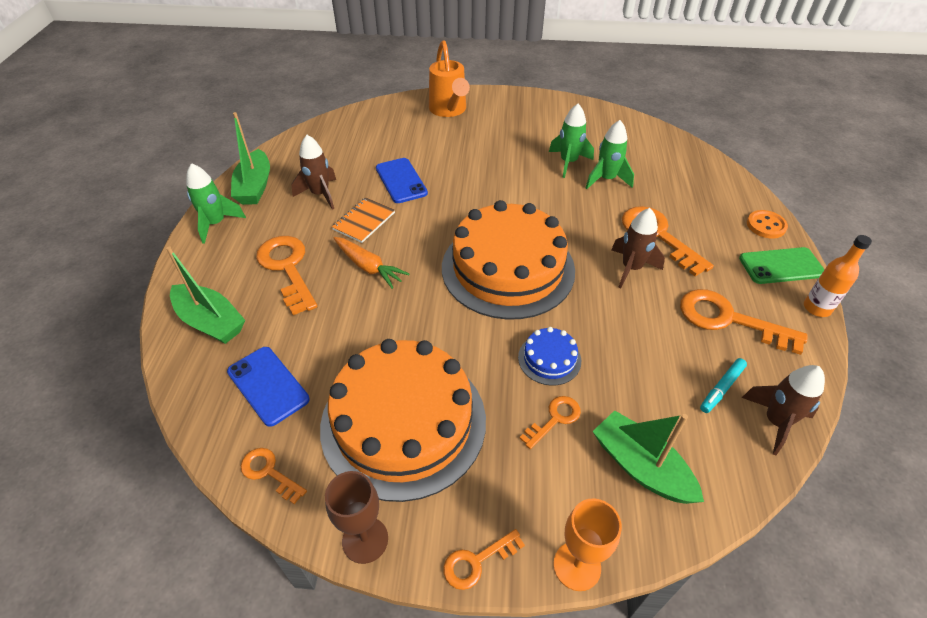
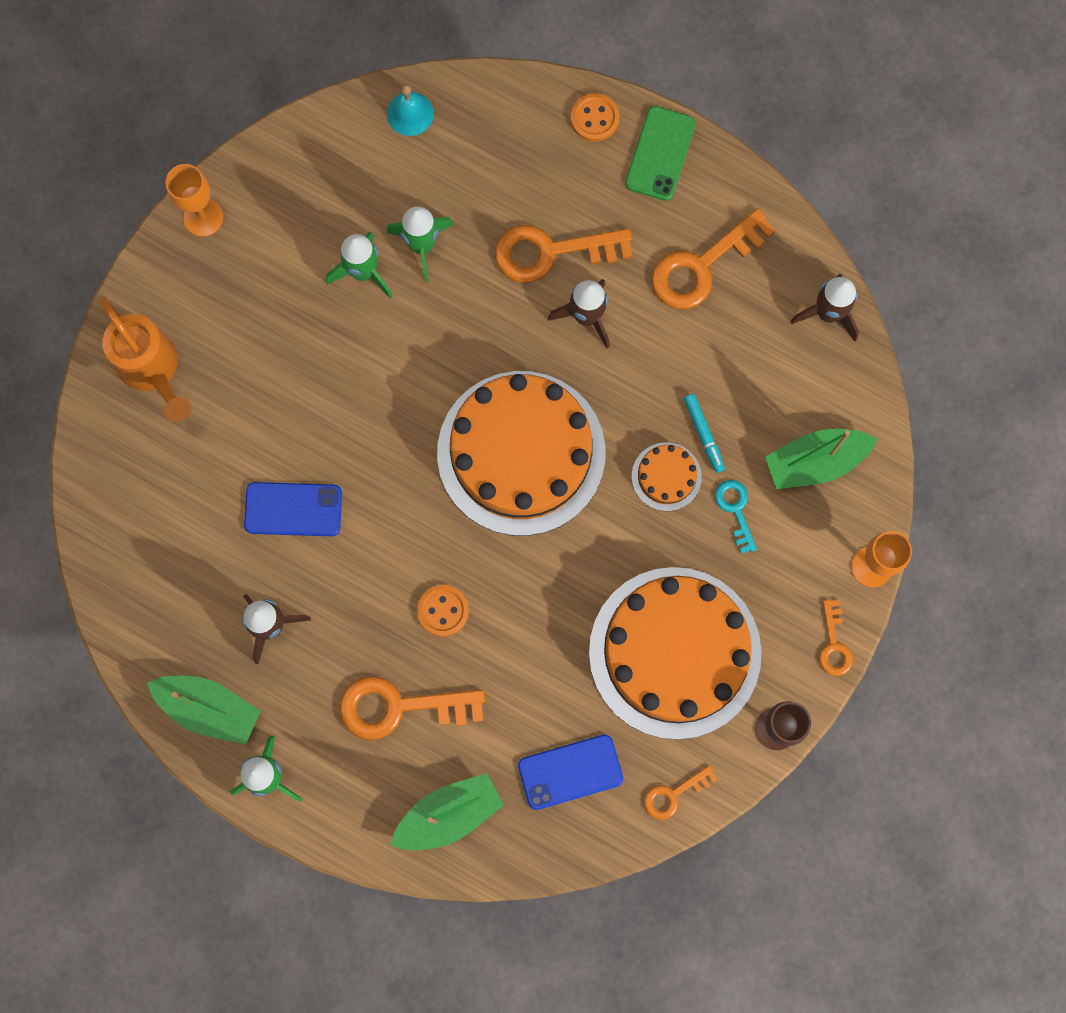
camera: 65 degrees left, 30 degrees up
orange notebook [332,198,395,243] -> none
orange carrot [334,237,409,289] -> orange button [417,585,469,637]
orange watering can [429,40,470,117] -> orange watering can turned 45 degrees clockwise [99,296,191,422]
blue cake [518,327,581,386] -> orange cake [632,443,702,511]
orange key [519,396,581,449] -> turquoise key [715,480,757,554]
turquoise marker [700,358,747,413] -> turquoise marker moved to [684,394,725,473]
orange bottle [804,235,872,317] -> none
none -> orange goblet [165,164,223,237]
none -> turquoise bell [387,84,434,136]

